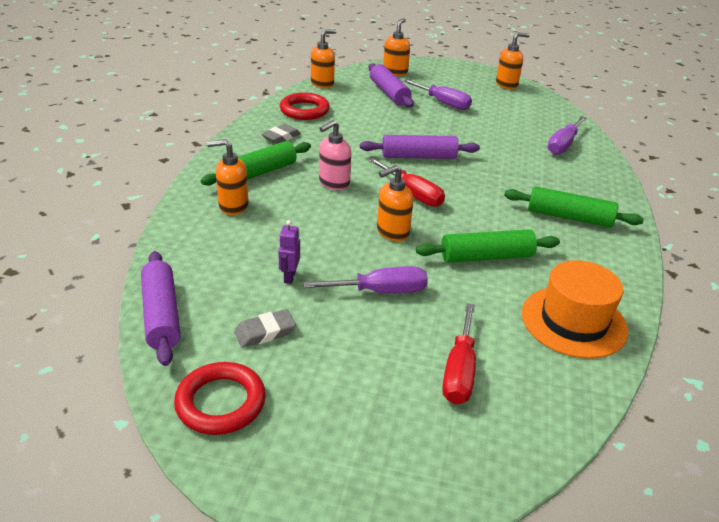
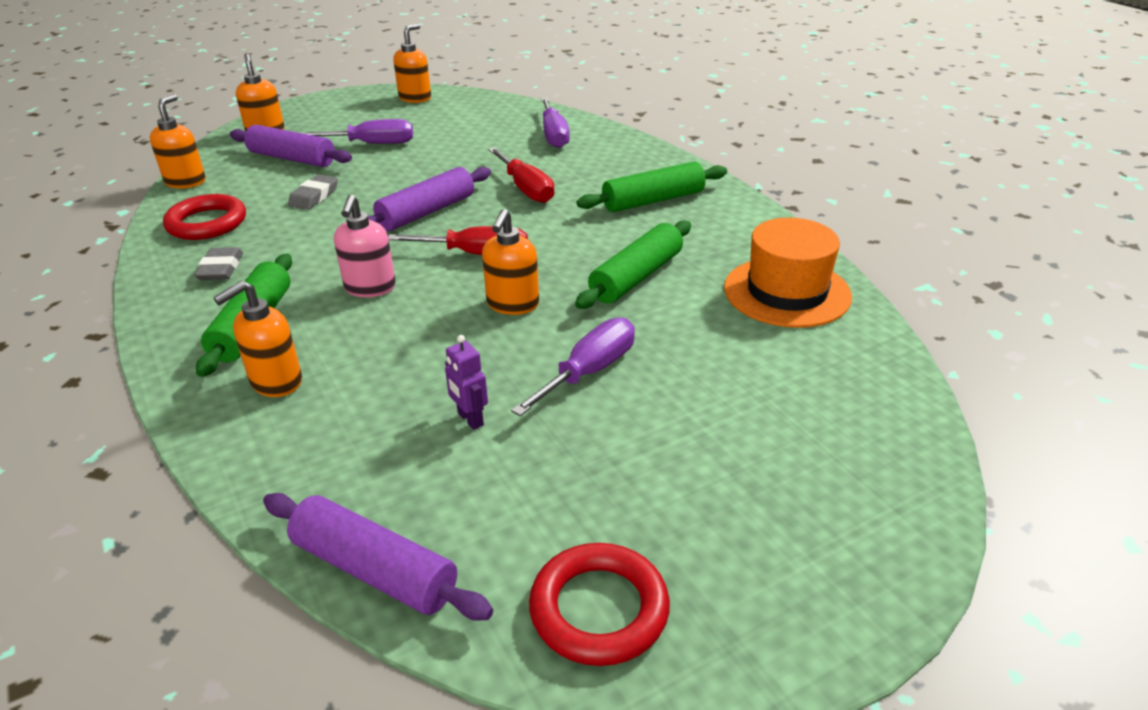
camera: 40 degrees left, 0 degrees up
grey eraser [234,309,296,348] -> grey eraser moved to [288,174,338,210]
red screwdriver [442,303,476,404] -> red screwdriver moved to [488,147,555,203]

